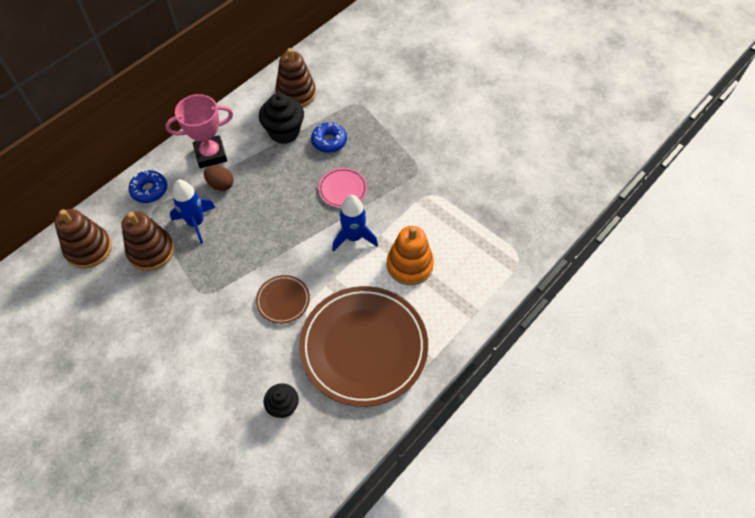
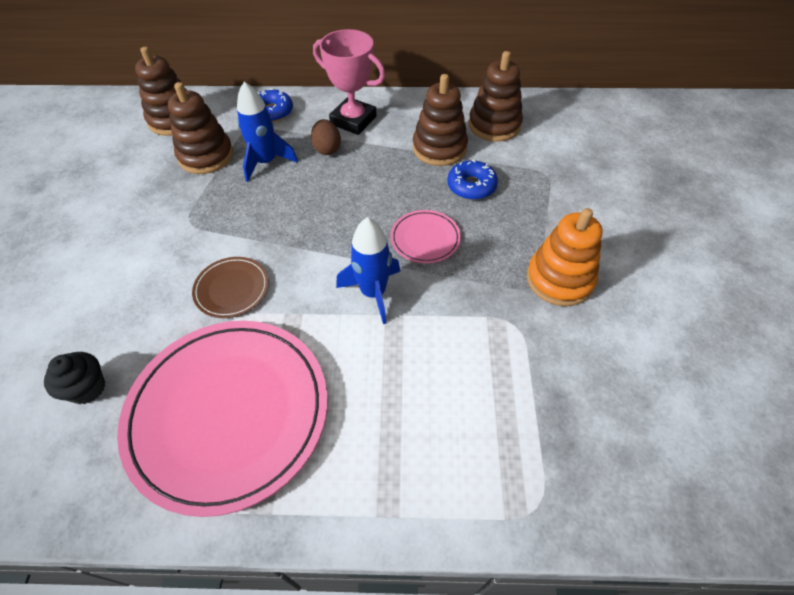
camera: 50 degrees right, 5 degrees down
black cupcake [259,93,304,144] -> brown stacking toy [413,74,468,166]
brown plate [299,286,428,407] -> pink plate [117,321,328,517]
orange stacking toy [387,226,434,285] -> orange stacking toy moved to [527,208,602,306]

